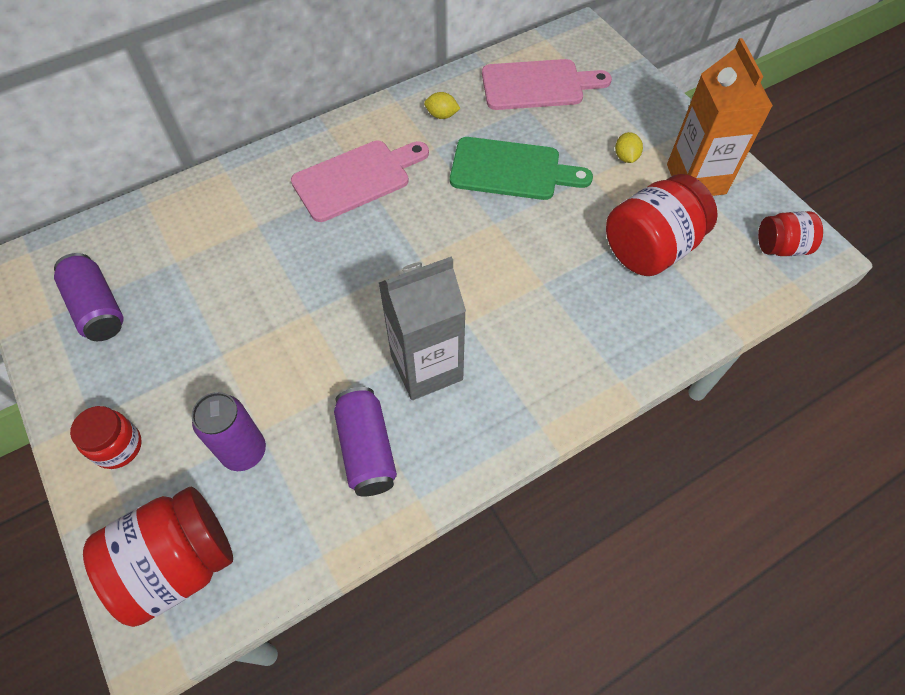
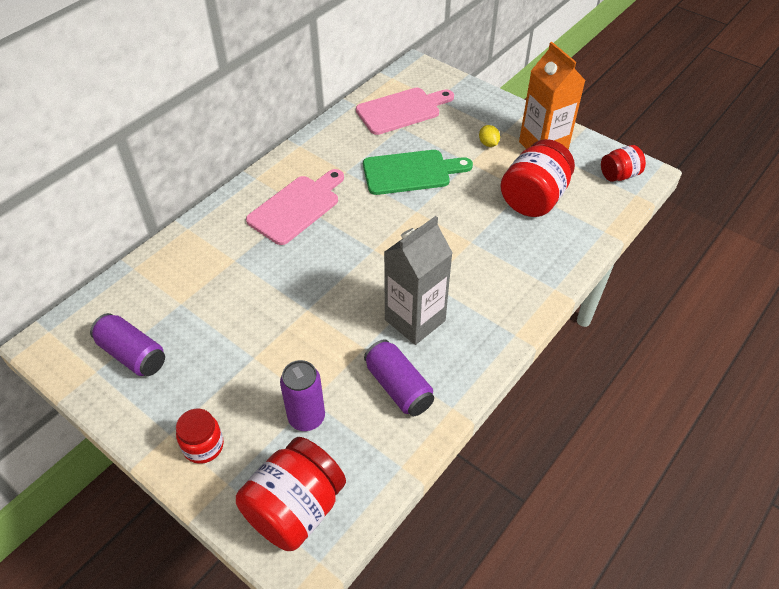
camera: 20 degrees left, 10 degrees down
yellow lemon [424,92,461,119] -> none

